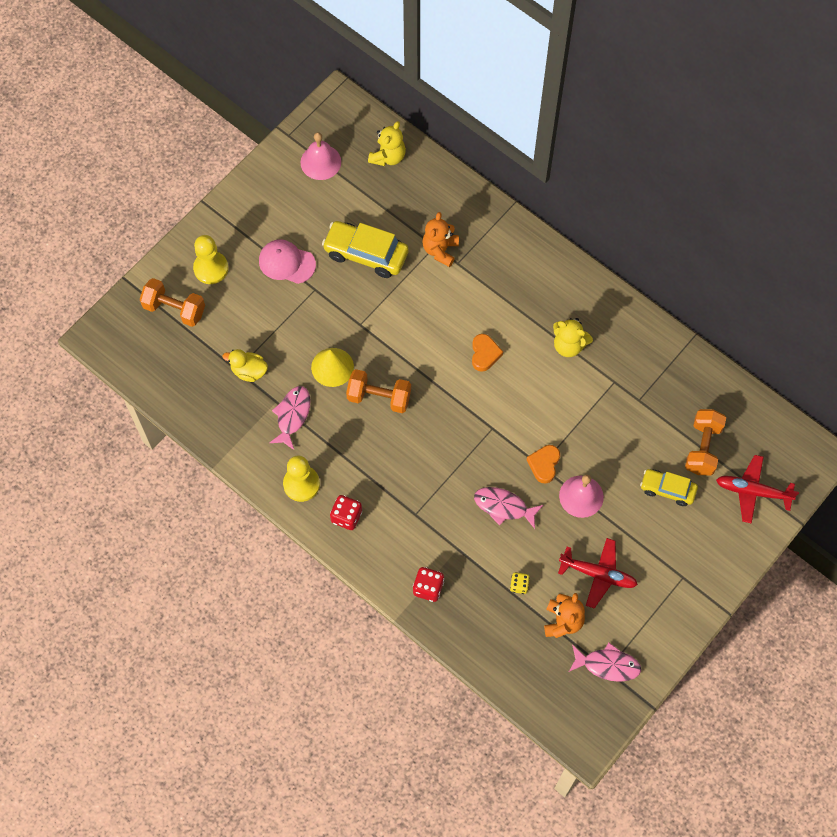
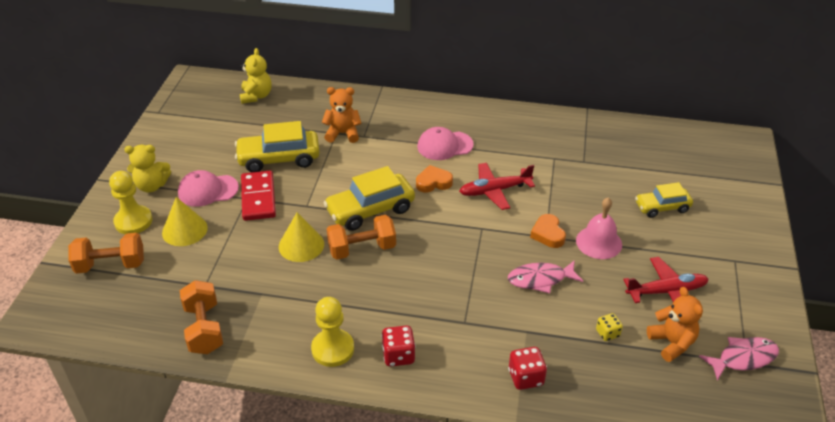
camera: 30 degrees left, 25 degrees down
yellow duck [222,349,268,382] -> none
pink fish [269,386,311,450] -> none
pink bell [300,132,341,180] -> none
orange teddy bear [422,212,459,267] -> orange teddy bear turned 105 degrees clockwise [322,87,361,143]
orange heart [472,334,503,372] -> orange heart turned 75 degrees counterclockwise [416,165,453,192]
yellow teddy bear [553,318,593,357] -> yellow teddy bear moved to [124,145,171,193]
orange dumbbell [685,409,726,476] -> orange dumbbell moved to [180,280,223,354]
red plane [716,455,799,523] -> red plane moved to [459,163,535,210]
none -> yellow cone [162,197,208,246]
none -> red domino [241,171,276,221]
none -> yellow car [323,166,415,231]
none -> pink cap [417,127,474,160]

